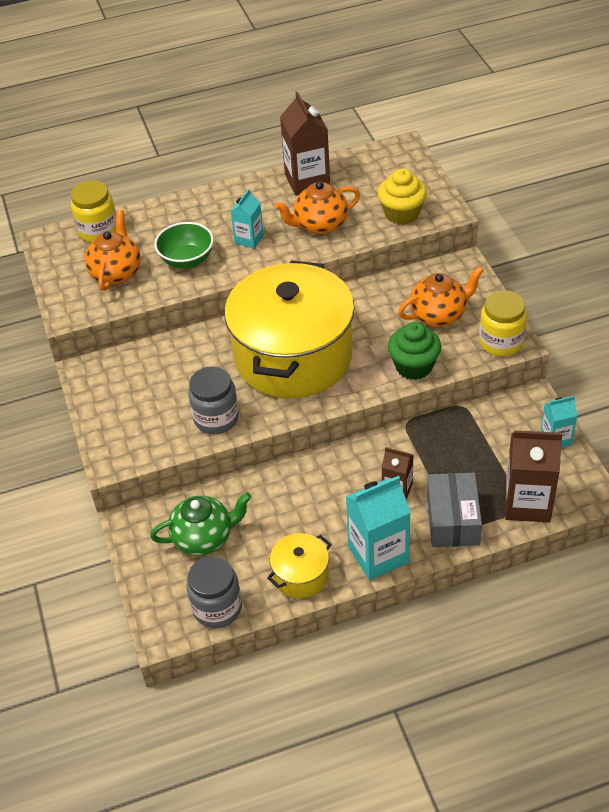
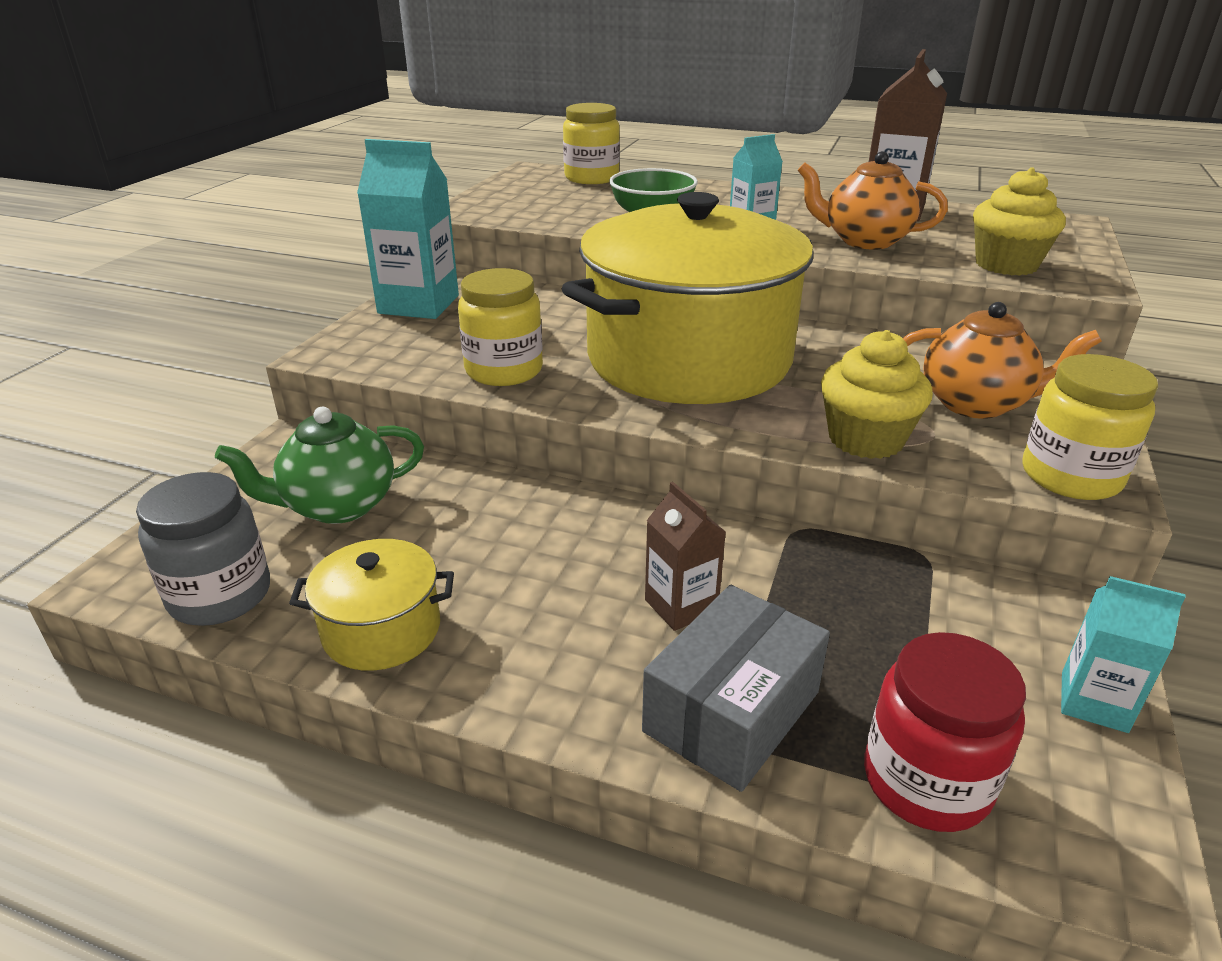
camera: 35 degrees right, 15 degrees down
orange teapot [84,210,141,291] -> none
green teapot [150,492,251,555] -> green teapot turned 135 degrees clockwise [215,407,424,524]
grey jar [188,366,239,434] -> yellow jar [458,268,543,386]
turquoise carton [346,476,411,580] -> turquoise carton moved to [357,139,459,319]
green cupcake [388,322,441,380] -> yellow cupcake [821,330,933,459]
brown carton [505,430,562,523] -> red jar [864,632,1026,832]

